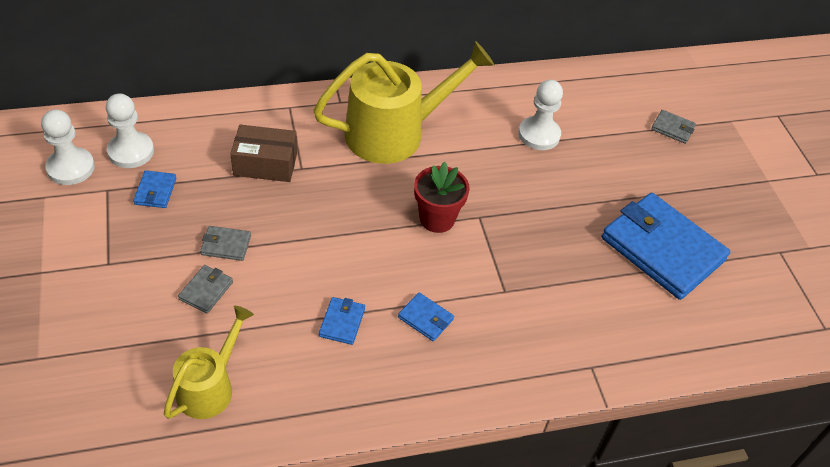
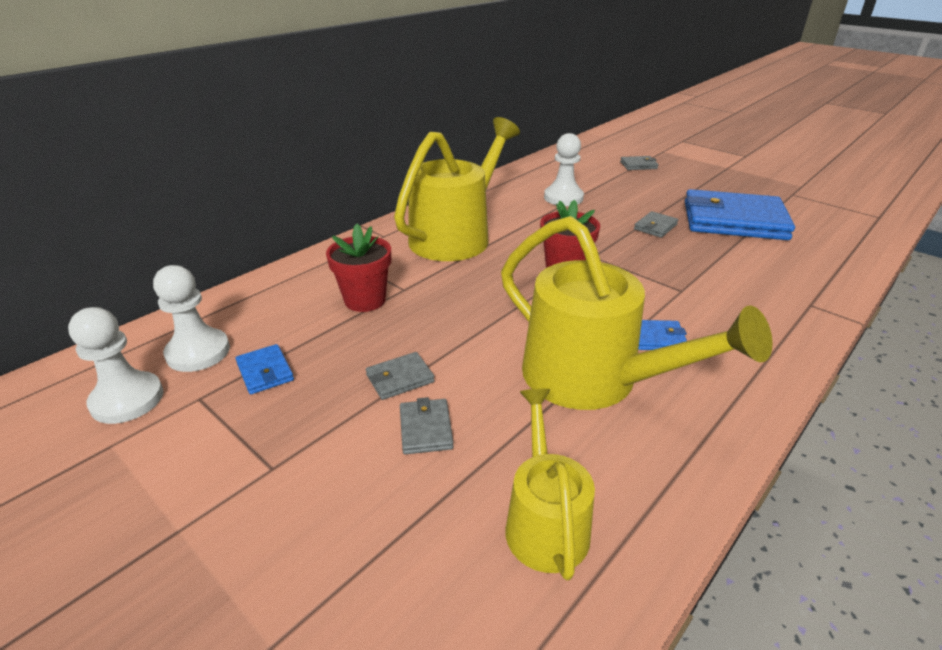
camera: 30 degrees left, 15 degrees down
brown box [231,125,297,182] -> red flower pot [326,224,391,312]
blue wallet [319,297,365,345] -> yellow watering can [501,216,773,410]
none -> grey wallet [634,211,678,238]

